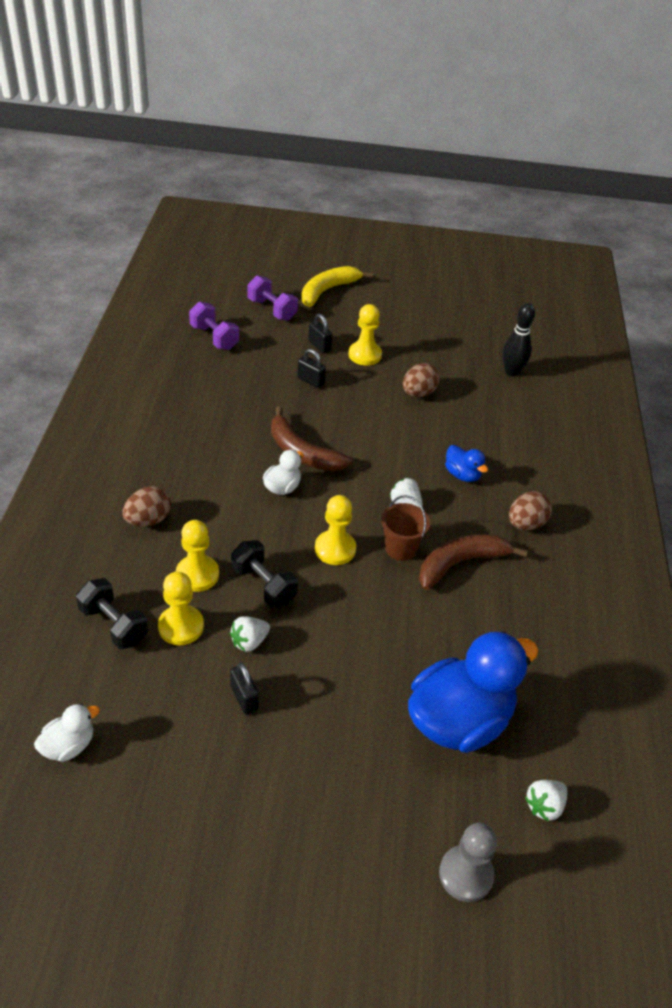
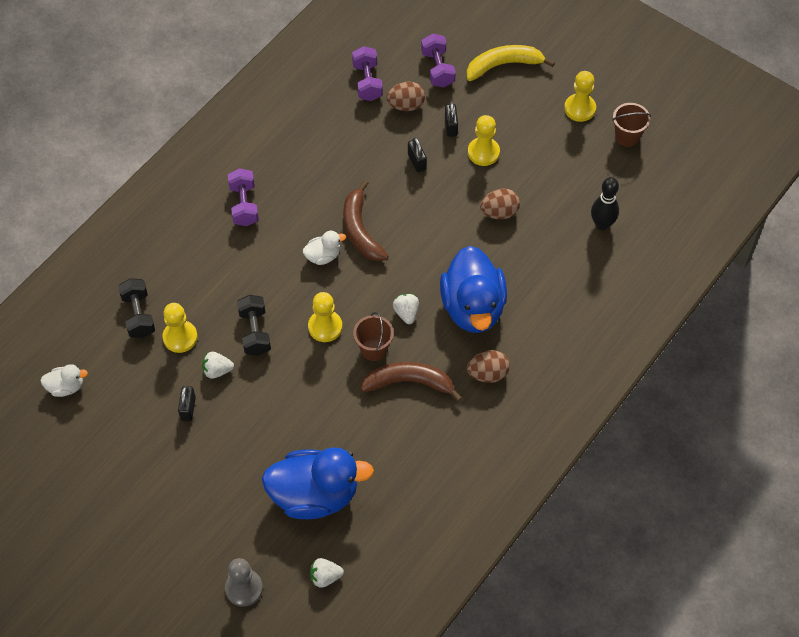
camera: 35 degrees right, 15 degrees up
brown egg [123,486,171,527] -> brown egg moved to [386,81,425,111]
yellow pawn [176,520,219,592] -> yellow pawn moved to [564,71,596,122]
blue duck [445,445,488,482] -> blue duck [440,246,507,333], size x2.21
none -> purple dumbbell [228,168,259,226]
none -> brown bucket [612,103,651,147]

